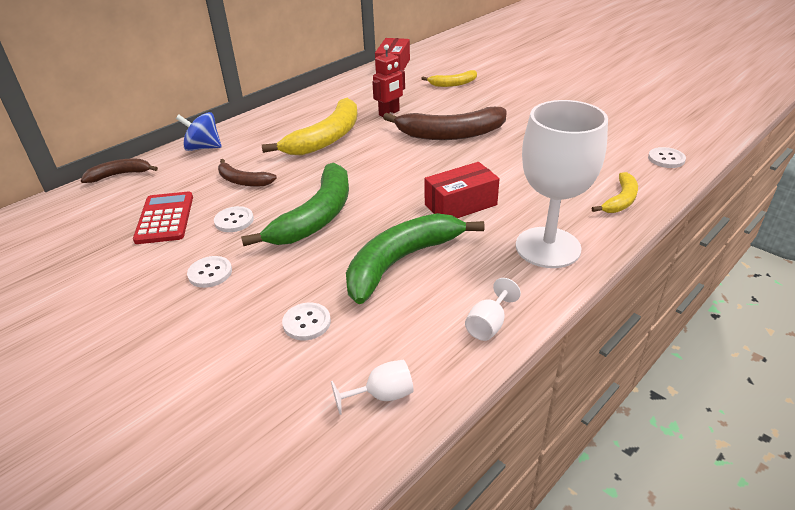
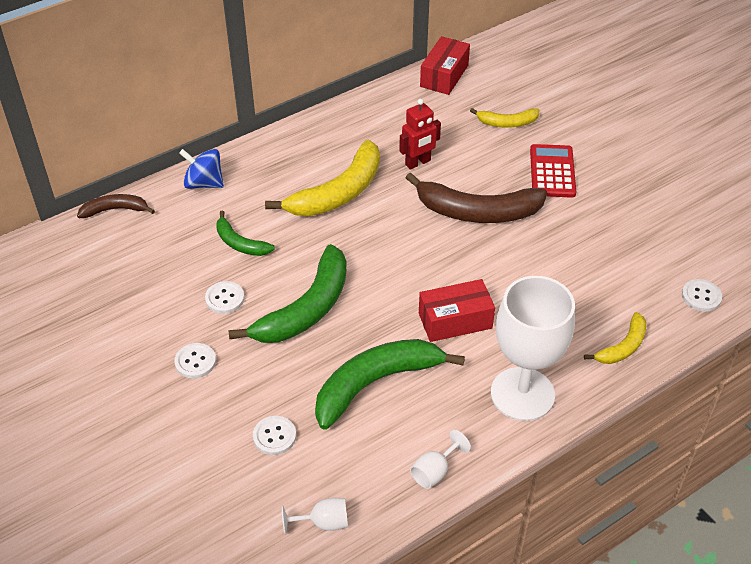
camera: 10 degrees right, 10 degrees up
red calculator [133,192,193,244] -> red calculator moved to [530,144,576,198]
brown banana [218,159,277,187] -> green banana [216,211,275,256]

